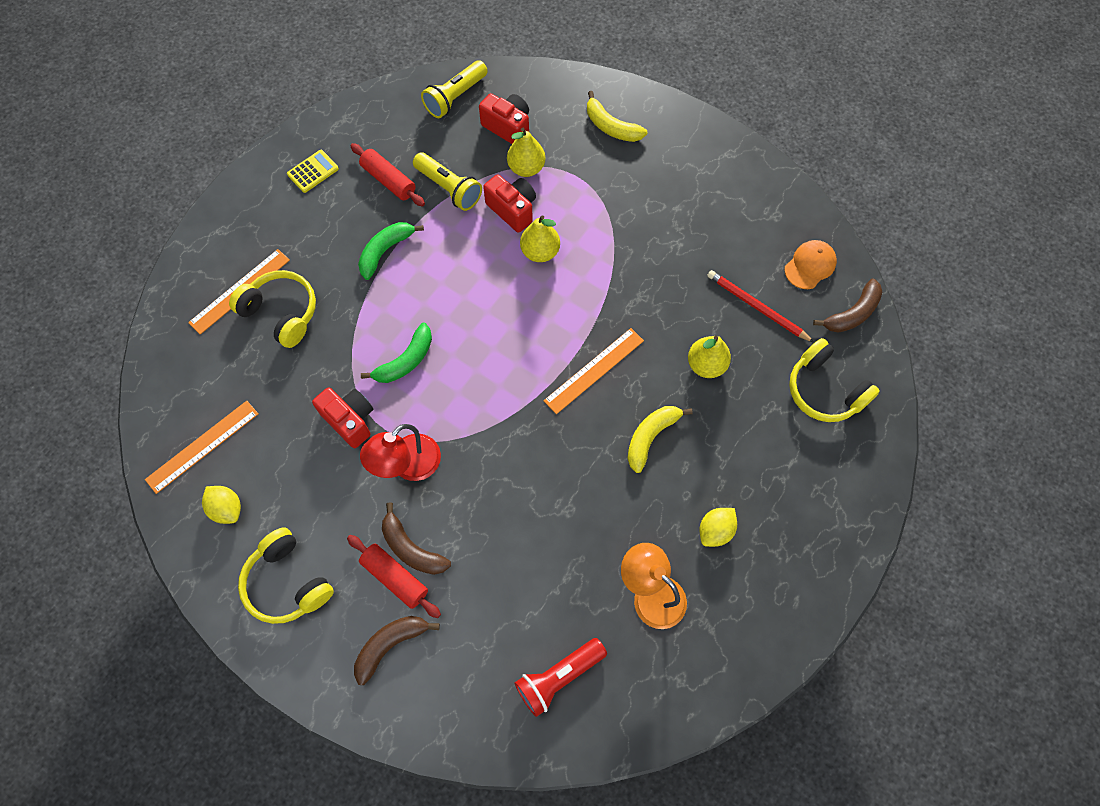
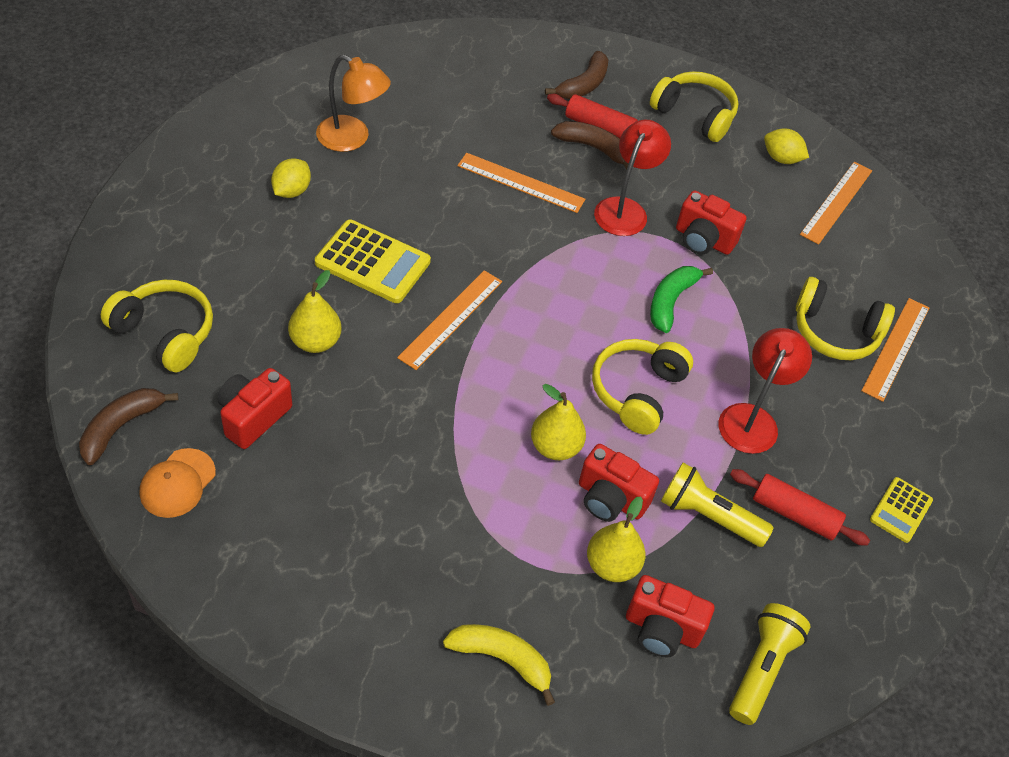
camera: 160 degrees right, 15 degrees down
green banana [358,222,424,280] -> red lamp [719,328,812,454]
red flashlight [515,638,607,717] -> none
yellow banana [627,406,693,473] -> yellow calculator [315,220,431,303]
red pencil [707,270,814,342] -> red camera [217,368,292,449]
none -> orange ruler [457,153,585,213]
none -> yellow headphones [592,339,693,435]

